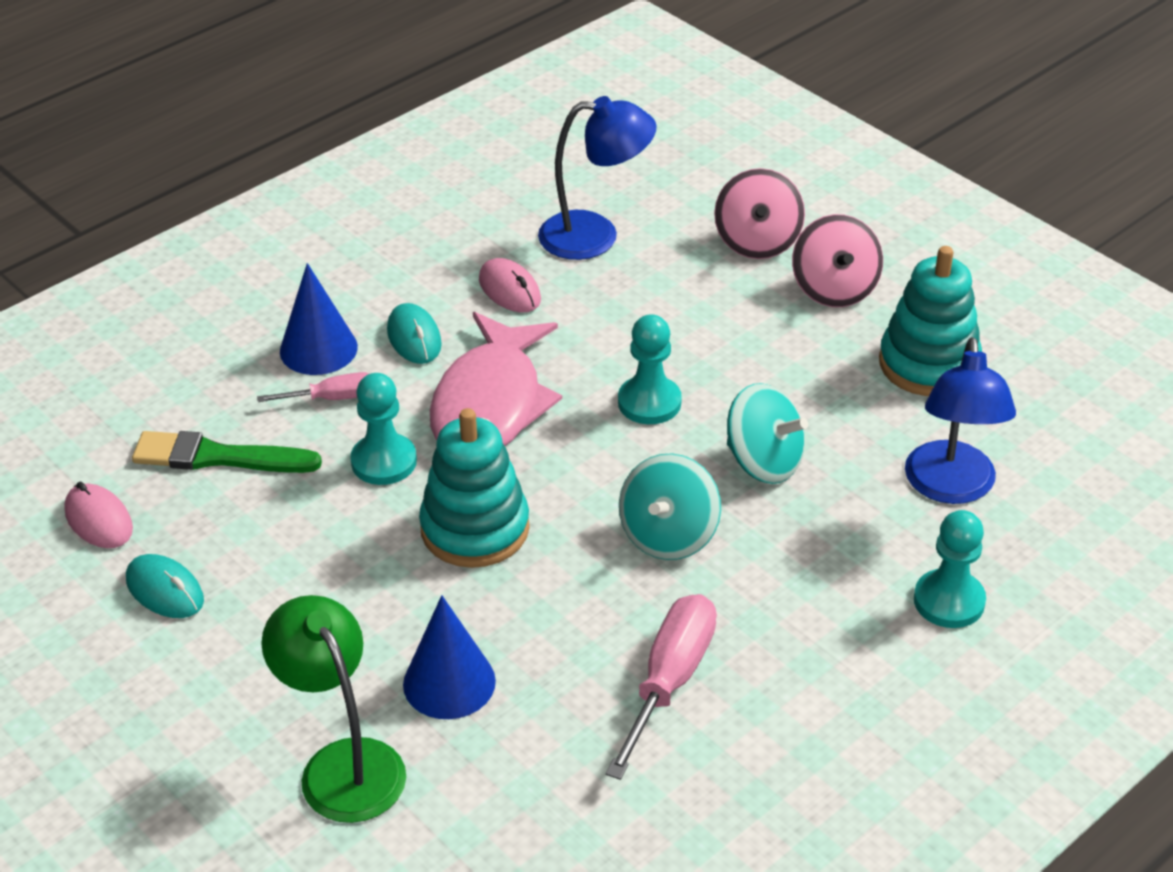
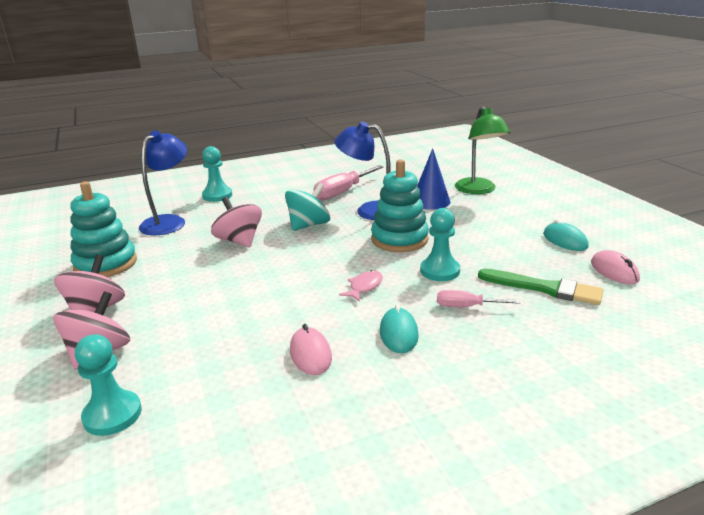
camera: 160 degrees left, 15 degrees down
blue cone [280,263,358,375] -> none
pink fish [430,312,562,446] -> pink fish [339,270,383,302], size x0.40
blue lamp [538,96,656,260] -> blue lamp moved to [334,122,391,220]
turquoise pawn [618,314,682,424] -> turquoise pawn moved to [75,334,142,436]
turquoise spinning top [727,383,808,484] -> pink spinning top [211,197,262,247]

